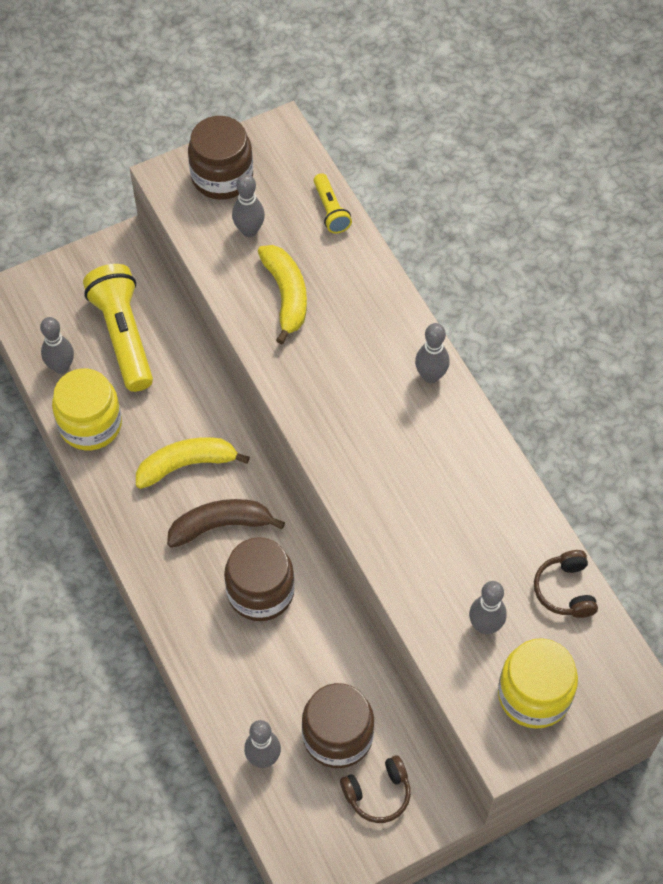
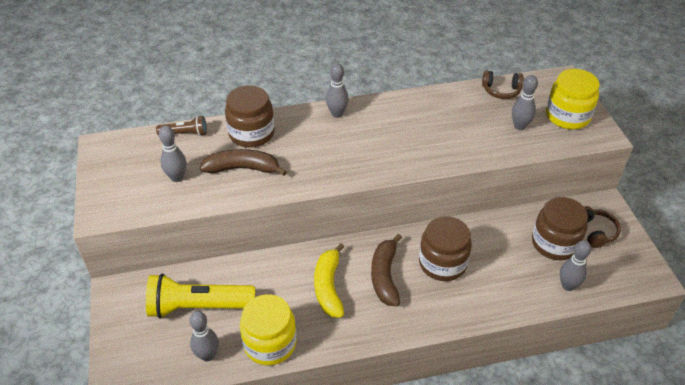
camera: 75 degrees left, 15 degrees down
brown jar [188,116,253,200] -> brown jar moved to [225,85,274,148]
yellow banana [258,245,307,344] -> brown banana [200,149,287,176]
yellow flashlight [314,173,352,233] -> brown flashlight [156,116,207,136]

